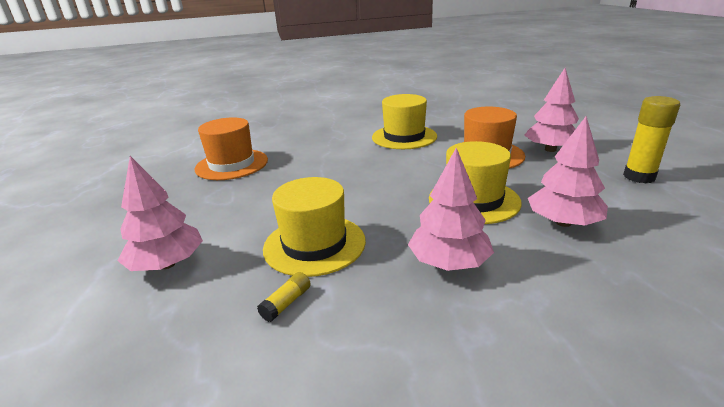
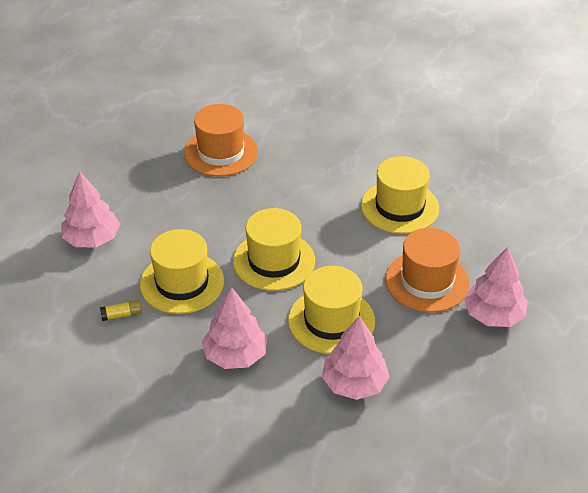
camera: 40 degrees right, 15 degrees up
yellow glue stick [623,96,680,183] -> none
none -> yellow hat [233,208,315,291]

